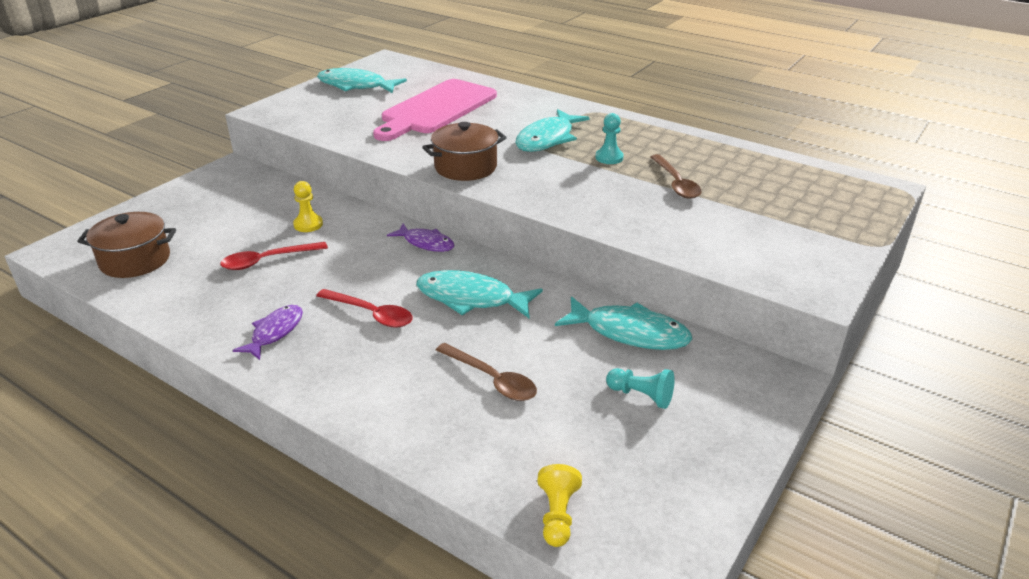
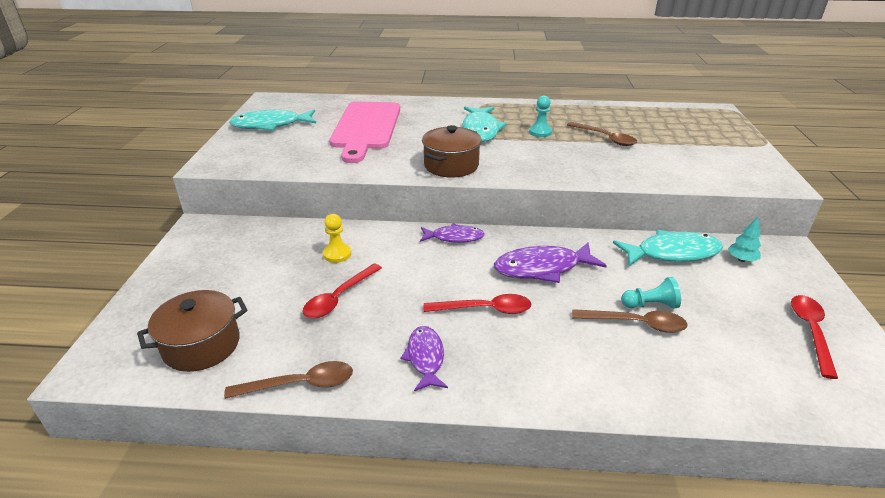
camera: 30 degrees left, 0 degrees up
turquoise fish [416,270,543,319] -> purple fish [494,242,607,283]
yellow pawn [537,464,582,547] -> none
turquoise pawn [606,368,675,409] -> turquoise pawn moved to [621,277,681,309]
none -> brown spoon [224,361,353,399]
none -> turquoise tree [728,217,761,262]
none -> red spoon [791,295,838,379]

